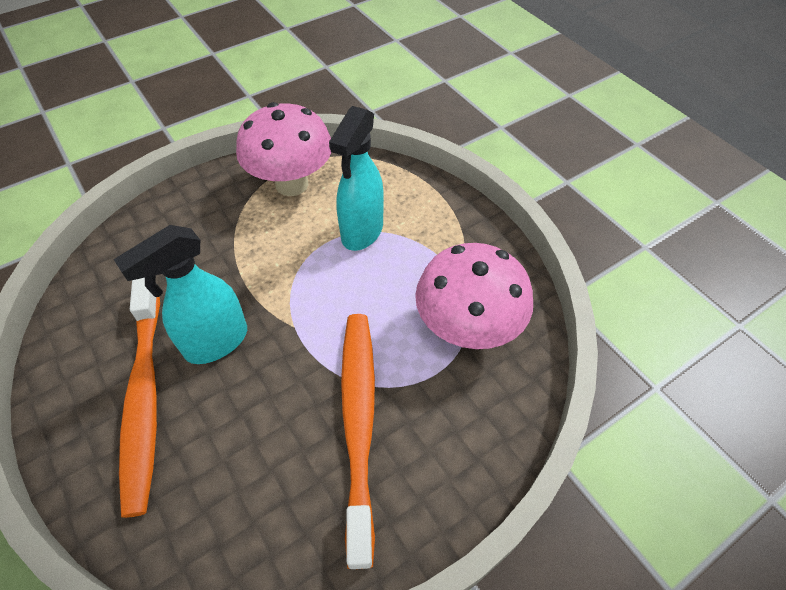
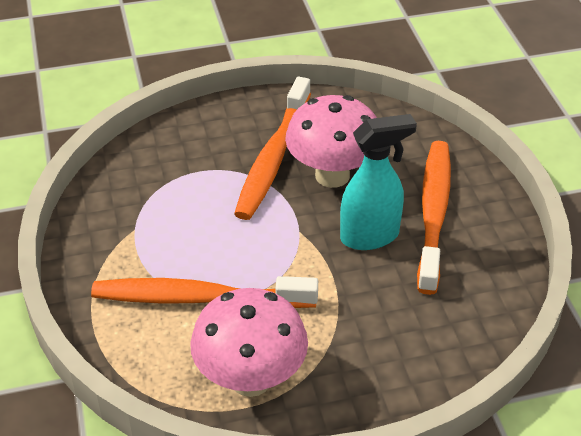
camera: 160 degrees left, 10 degrees down
turquoise spray bottle [329,106,384,251] -> orange toothbrush [91,276,318,308]
pink mushroom [415,243,533,349] -> pink mushroom moved to [285,95,377,188]

